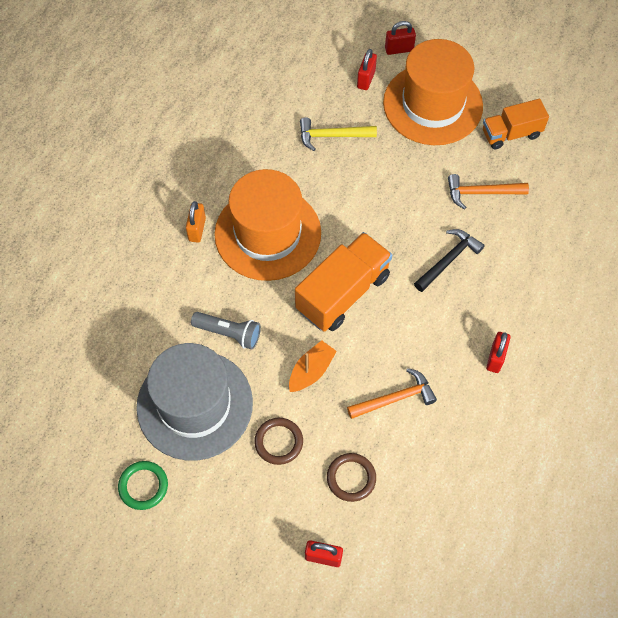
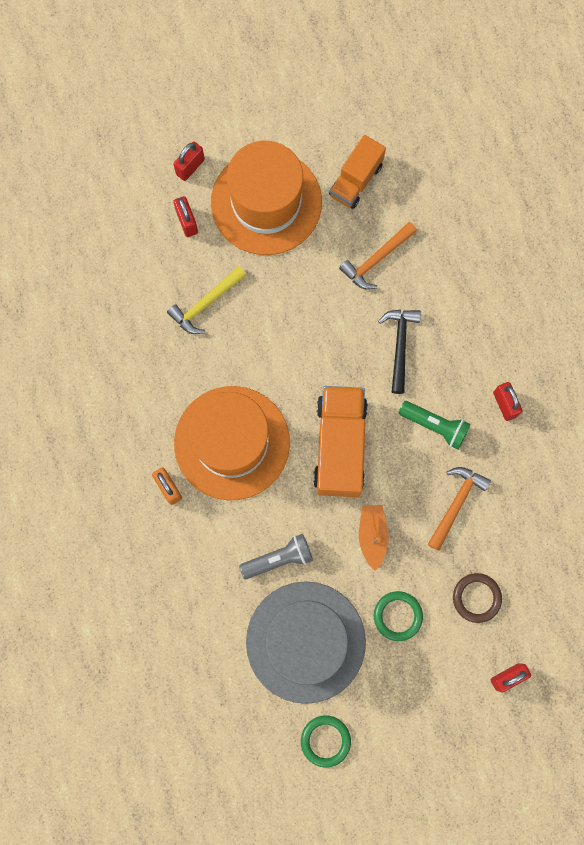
camera: 40 degrees left, 15 degrees up
brown ring [254,418,303,465] -> green ring [374,591,423,641]
none -> green flashlight [399,401,471,449]

